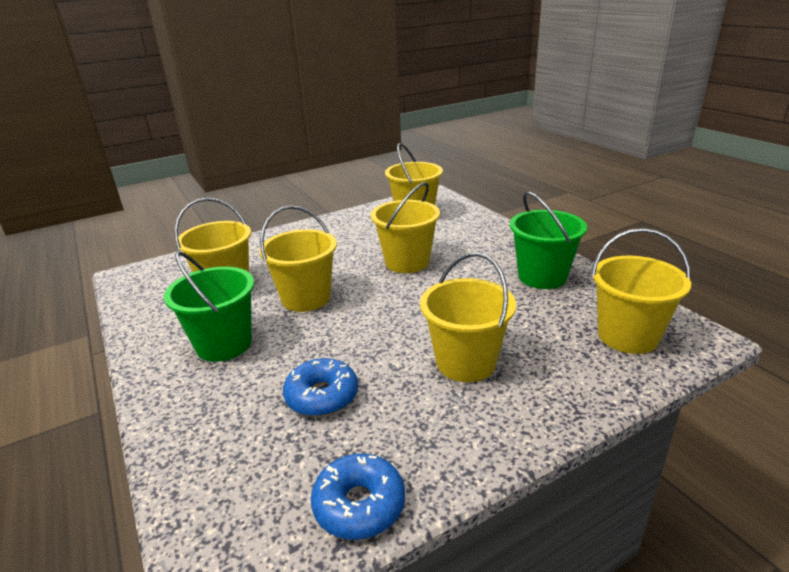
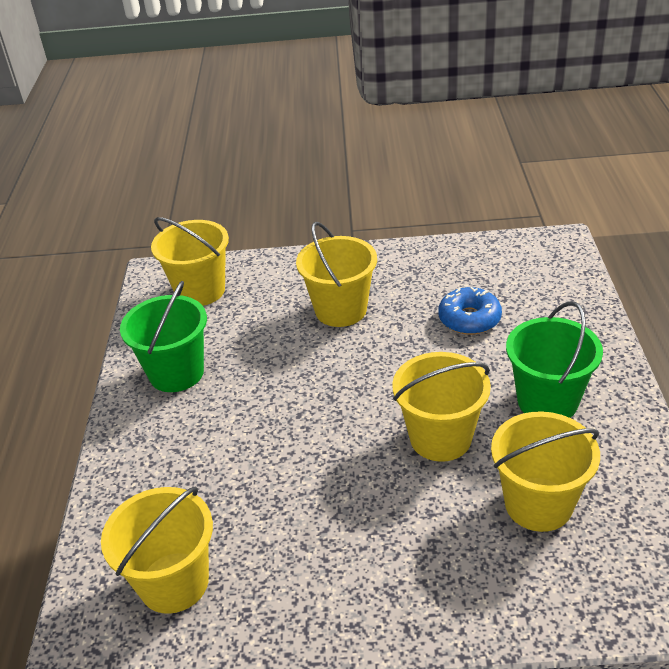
camera: 150 degrees left, 10 degrees up
blue donut [311,454,405,540] -> none
yellow bucket [371,182,440,273] -> none

